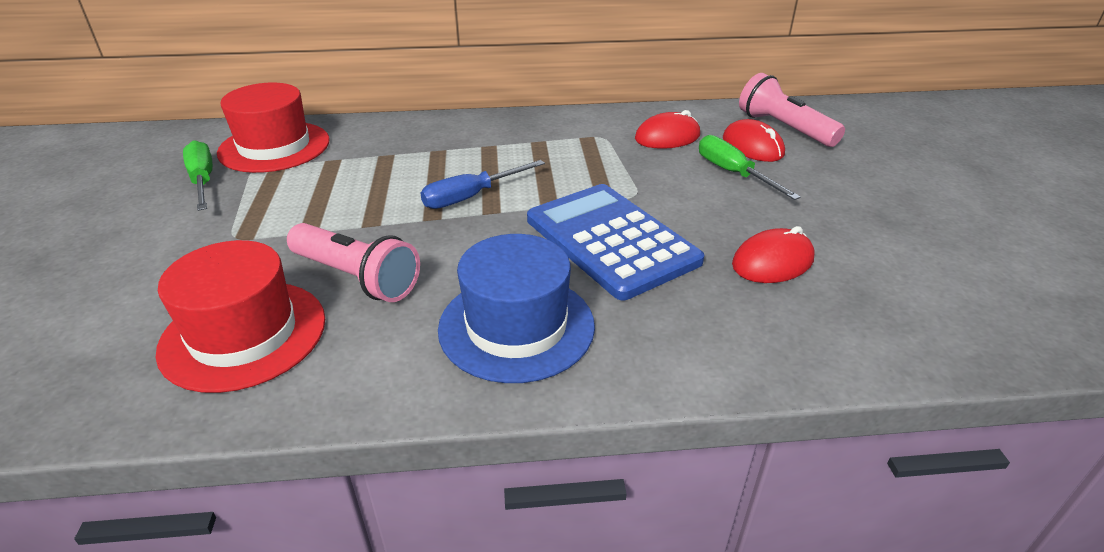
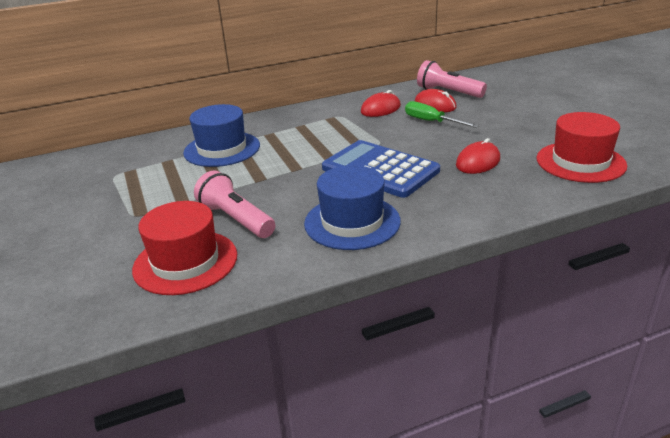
camera: 15 degrees left, 5 degrees down
green screwdriver [183,140,213,211] -> none
red hat [217,83,330,173] -> red hat moved to [537,112,627,183]
pink flashlight [287,223,420,302] -> pink flashlight turned 150 degrees counterclockwise [194,170,275,238]
blue screwdriver [421,160,545,209] -> none
none -> blue hat [183,104,260,167]

